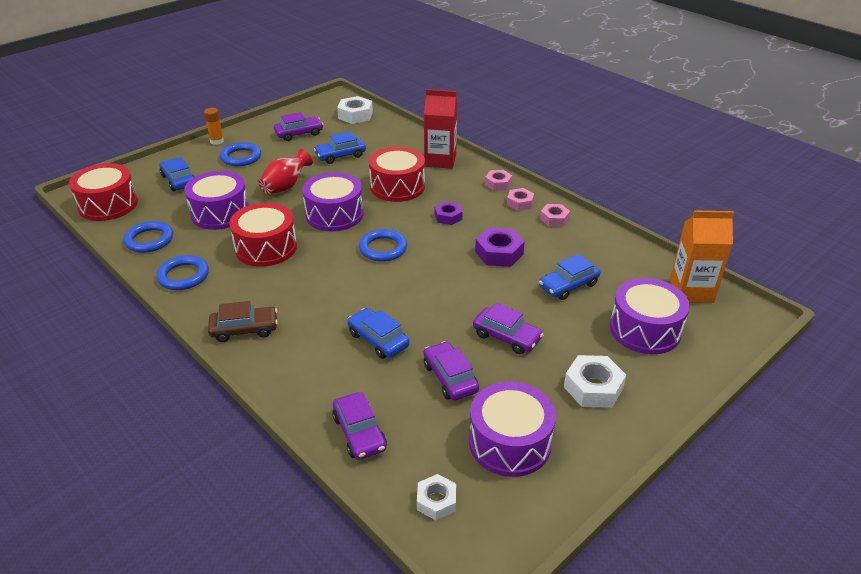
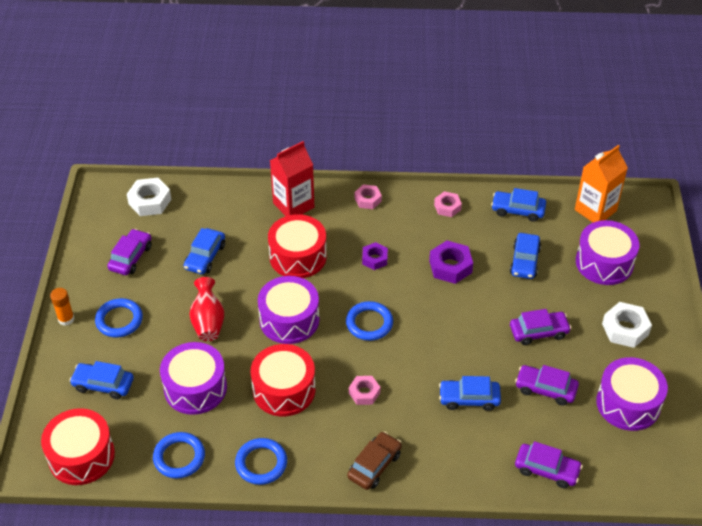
camera: 45 degrees left, 10 degrees up
white nut [417,474,456,520] -> none
pink nut [507,188,534,211] -> pink nut moved to [349,376,380,405]
none -> blue car [491,188,546,222]

